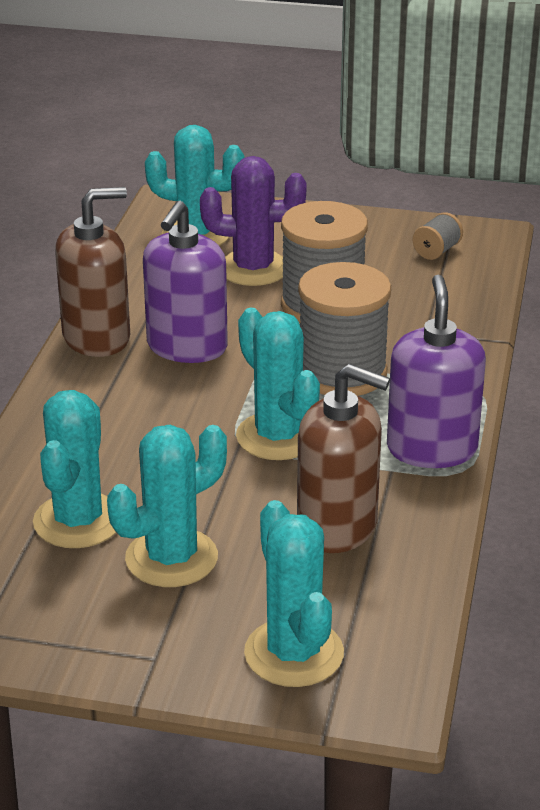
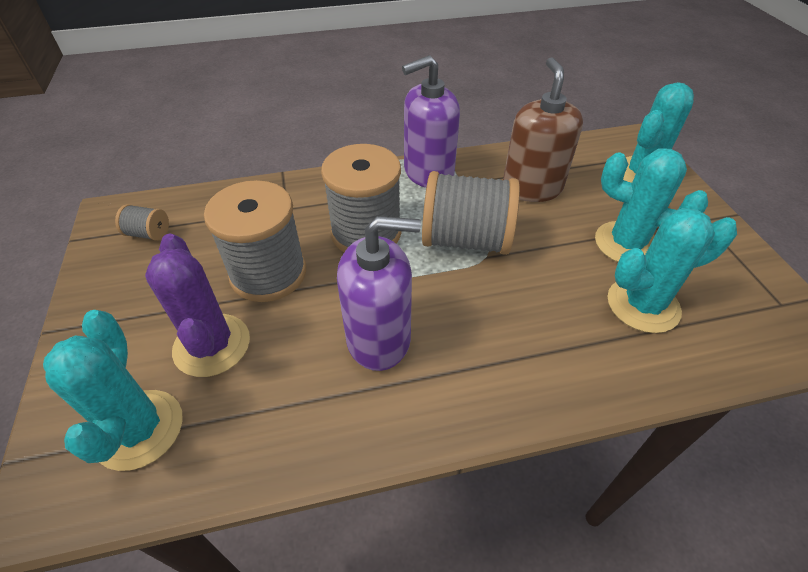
camera: 115 degrees left, 15 degrees up
brown soap dispenser [55,187,130,357] -> none
turquoise cactus [236,308,320,460] -> grey spool [422,171,520,255]

